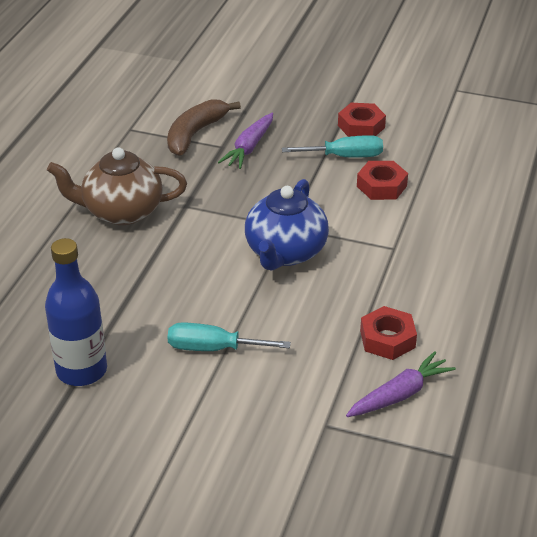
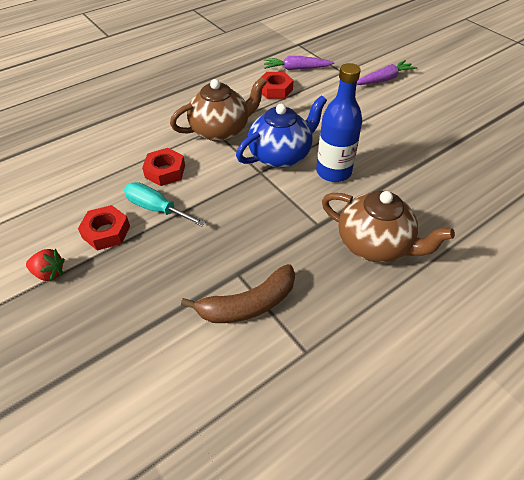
camera: 145 degrees left, 10 degrees up
blue bottle [45,238,107,386] -> blue bottle moved to [316,63,362,182]
turquoise screwdriver [167,322,291,351] -> none
purple carrot [218,113,273,169] -> purple carrot moved to [357,60,417,85]
none -> red strawberry [26,249,65,282]
none -> brown teapot [170,77,267,142]

